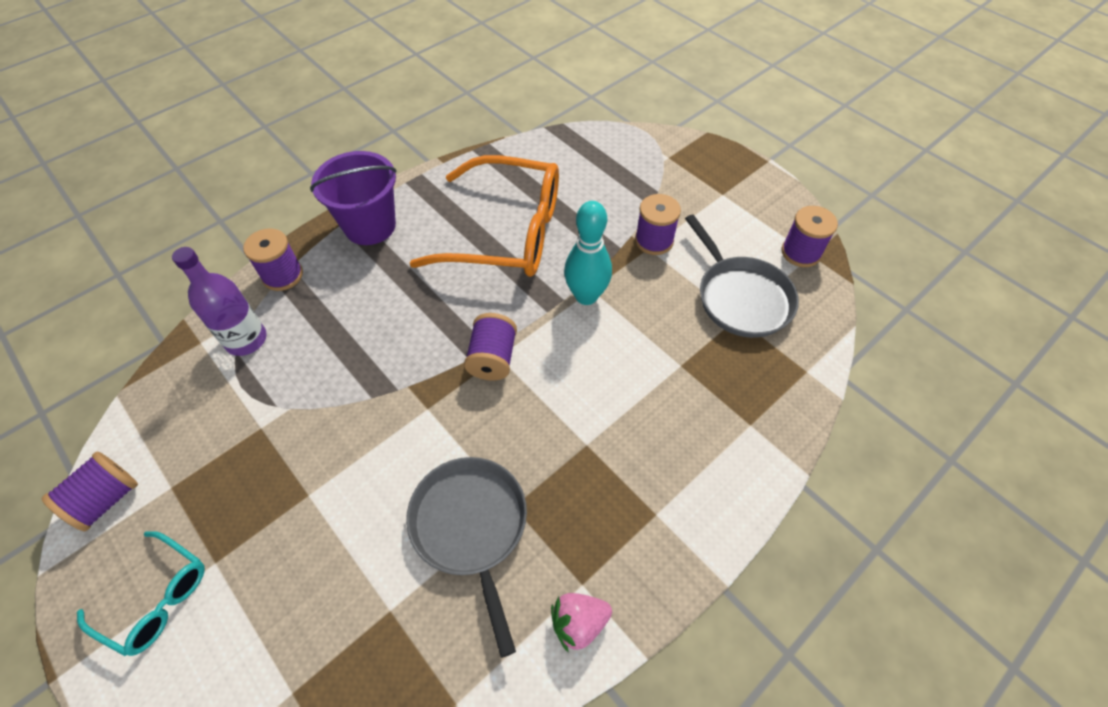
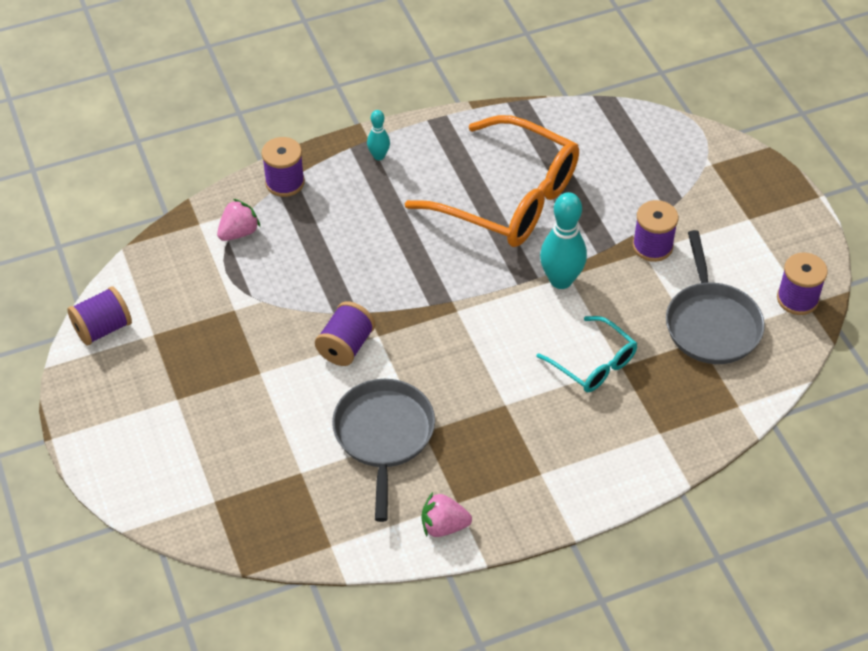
camera: 20 degrees right, 5 degrees down
turquoise glasses [77,531,205,656] -> turquoise glasses moved to [537,316,637,392]
purple bottle [172,247,267,356] -> pink strawberry [217,199,260,241]
purple bucket [310,151,397,245] -> turquoise bowling pin [367,110,390,160]
purple spool [464,313,517,381] -> purple spool moved to [315,301,375,366]

